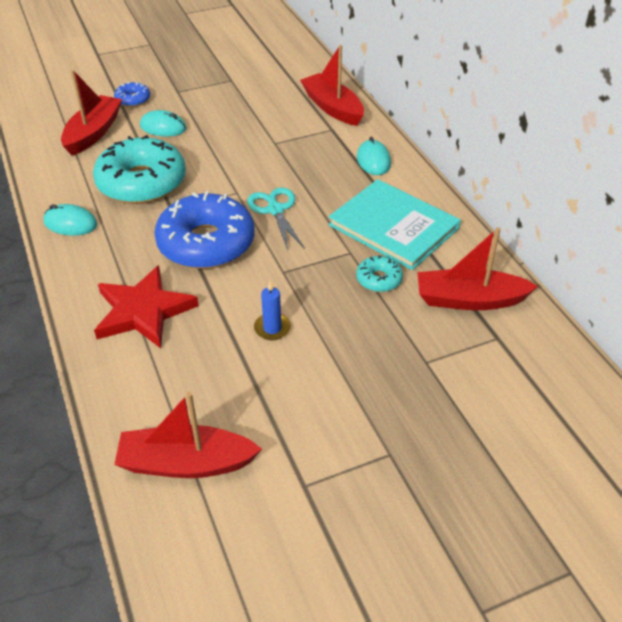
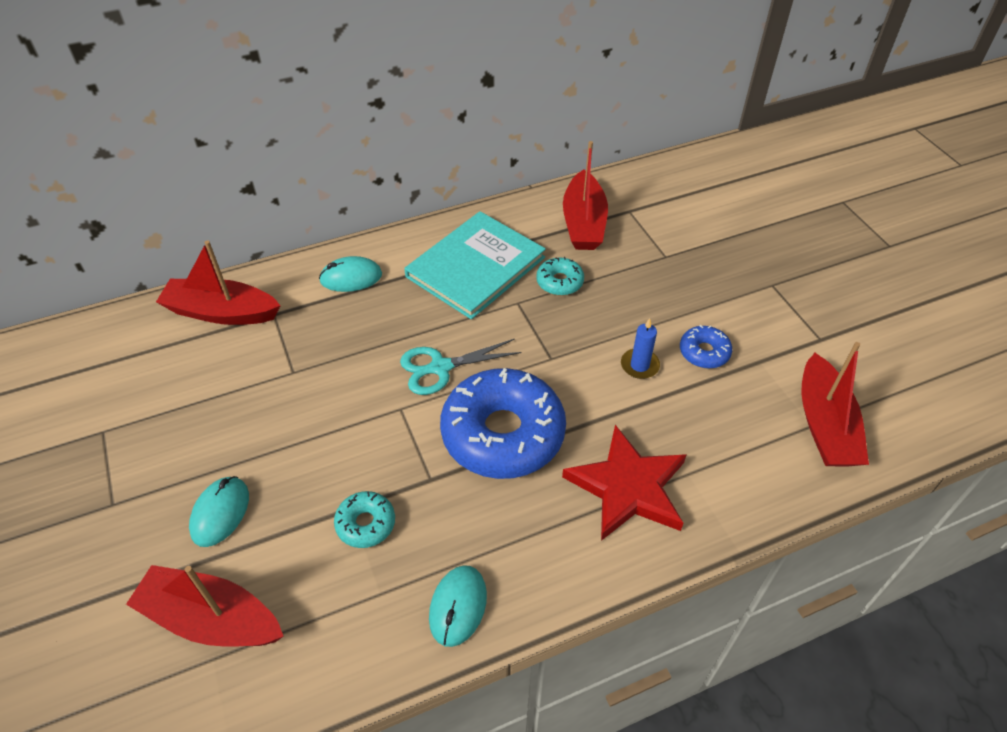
camera: 90 degrees left, 5 degrees up
turquoise donut [93,135,186,204] -> turquoise donut [334,491,395,548], size x0.45
blue donut [114,82,150,107] -> blue donut moved to [680,325,732,369]
red boat [300,45,364,126] -> red boat turned 45 degrees clockwise [156,240,281,325]

